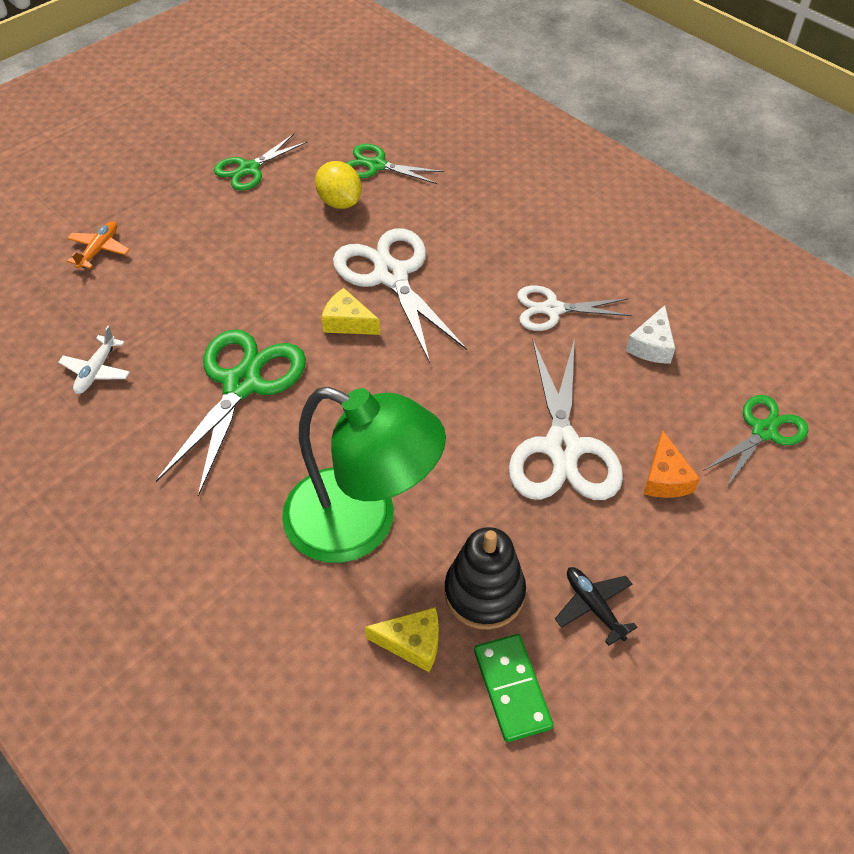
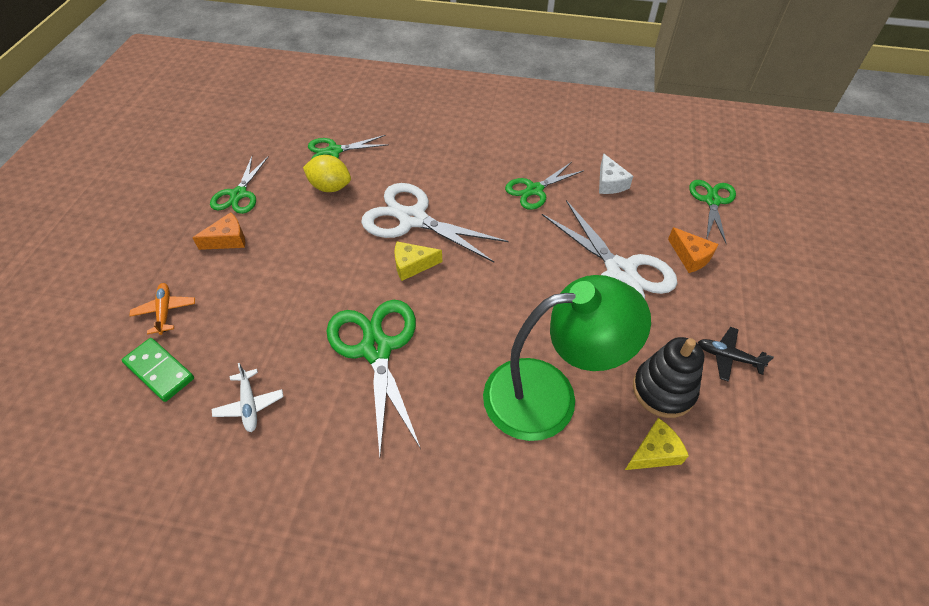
camera: 35 degrees left, 0 degrees up
green domino [474,634,553,742] -> green domino moved to [122,338,194,402]
white scissors [517,285,632,331] -> green scissors [505,162,584,210]
none -> orange cheese [192,212,245,250]

